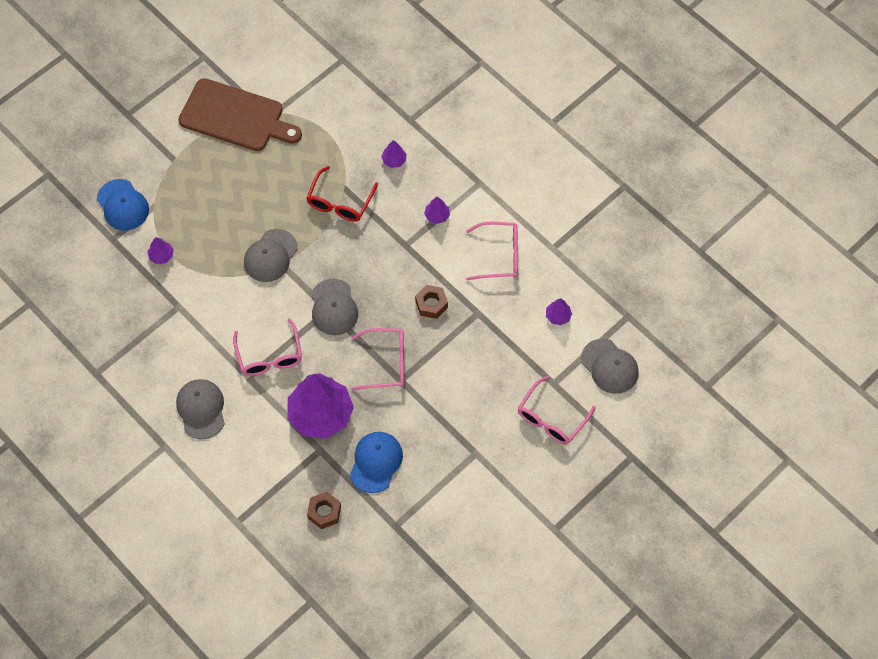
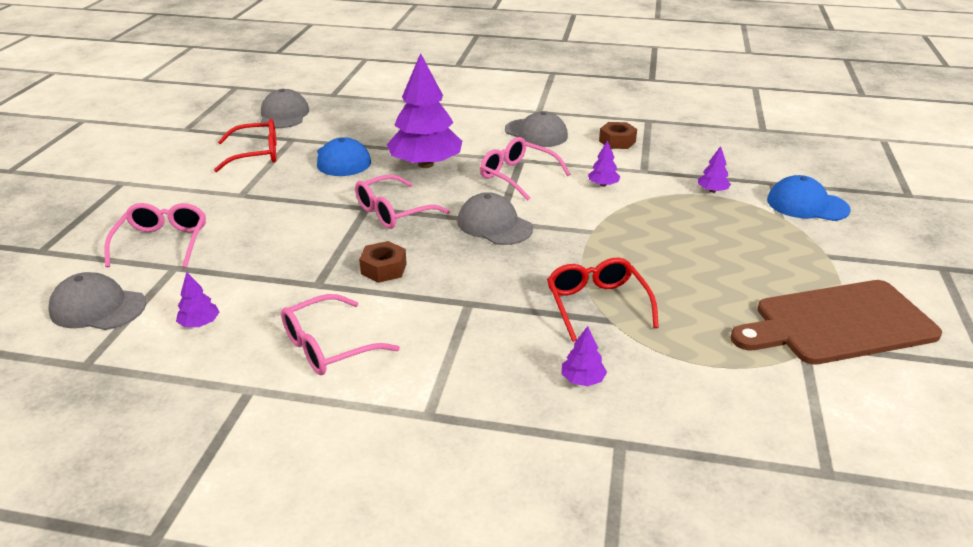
camera: 145 degrees right, 30 degrees down
grey cap [244,229,298,282] -> grey cap moved to [260,89,309,128]
brown nut [307,492,341,529] -> brown nut moved to [599,122,637,149]
purple tree [424,197,450,224] -> purple tree moved to [588,140,620,187]
none -> red glasses [214,119,277,172]

